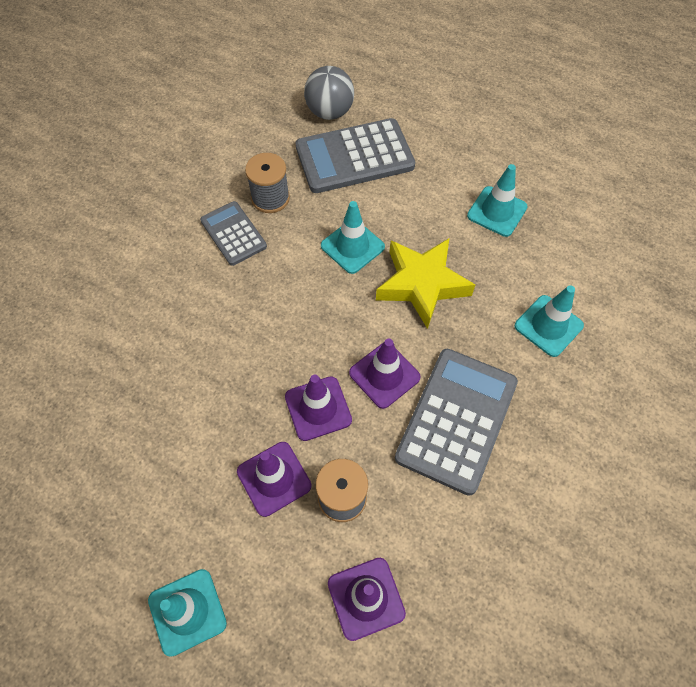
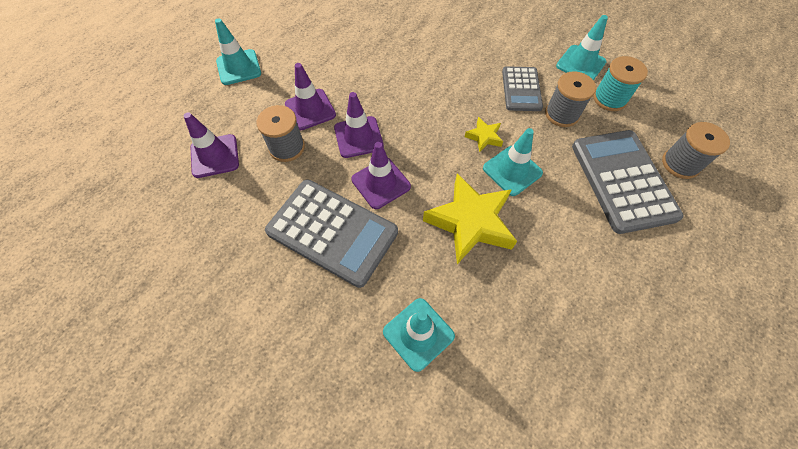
camera: 95 degrees right, 0 degrees up
grey calculator [200,201,267,266] -> grey calculator turned 120 degrees clockwise [502,66,543,111]
grey ball [304,66,354,120] -> grey spool [662,122,730,179]
turquoise traffic cone [467,164,528,237] -> turquoise traffic cone moved to [556,15,608,81]
none -> yellow star [465,117,503,153]
none -> turquoise spool [593,56,648,111]

